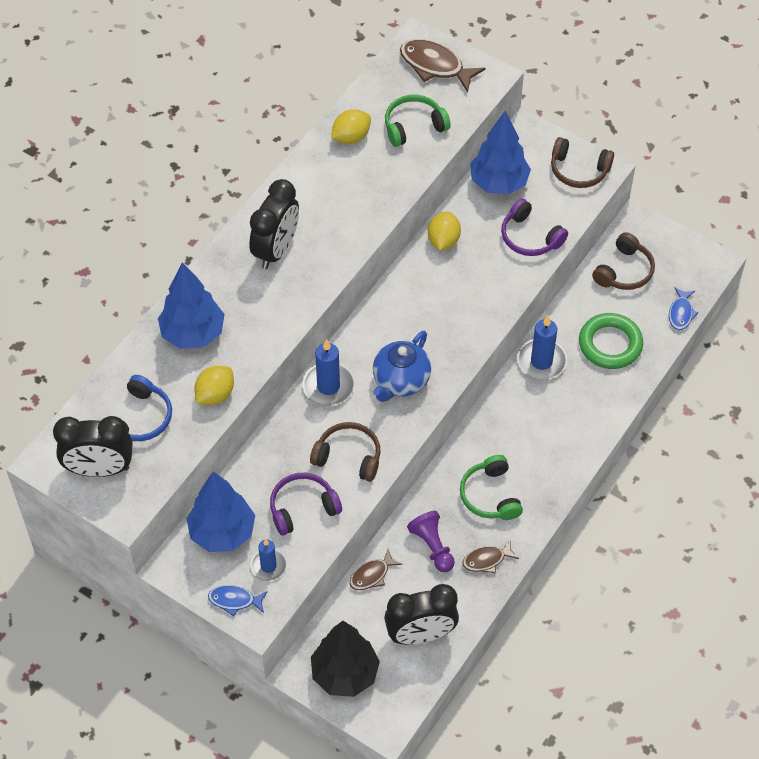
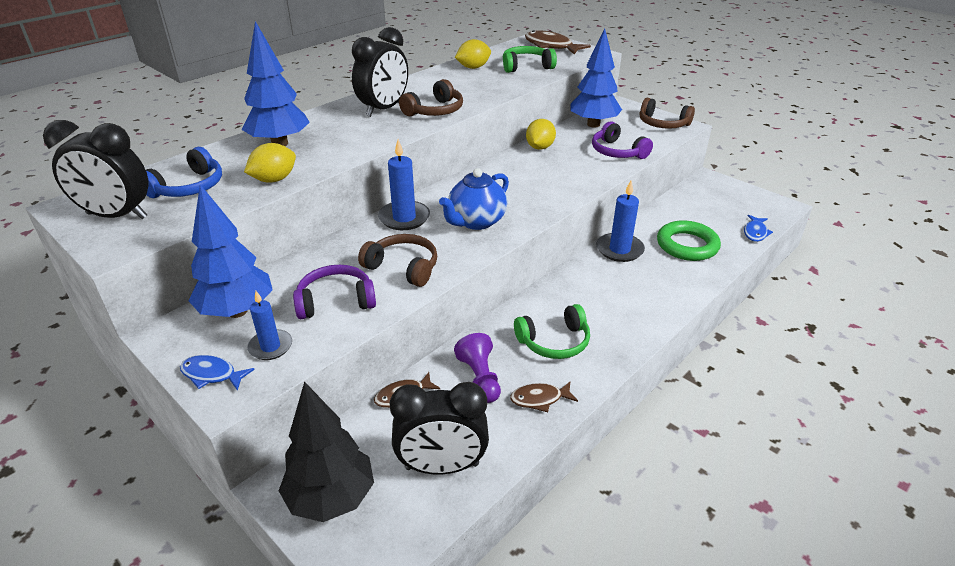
camera: 10 degrees right, 20 degrees down
green headphones [460,455,523,520] -> green headphones turned 105 degrees counterclockwise [514,304,590,359]
brown headphones [592,232,655,290] -> brown headphones moved to [399,79,463,116]

